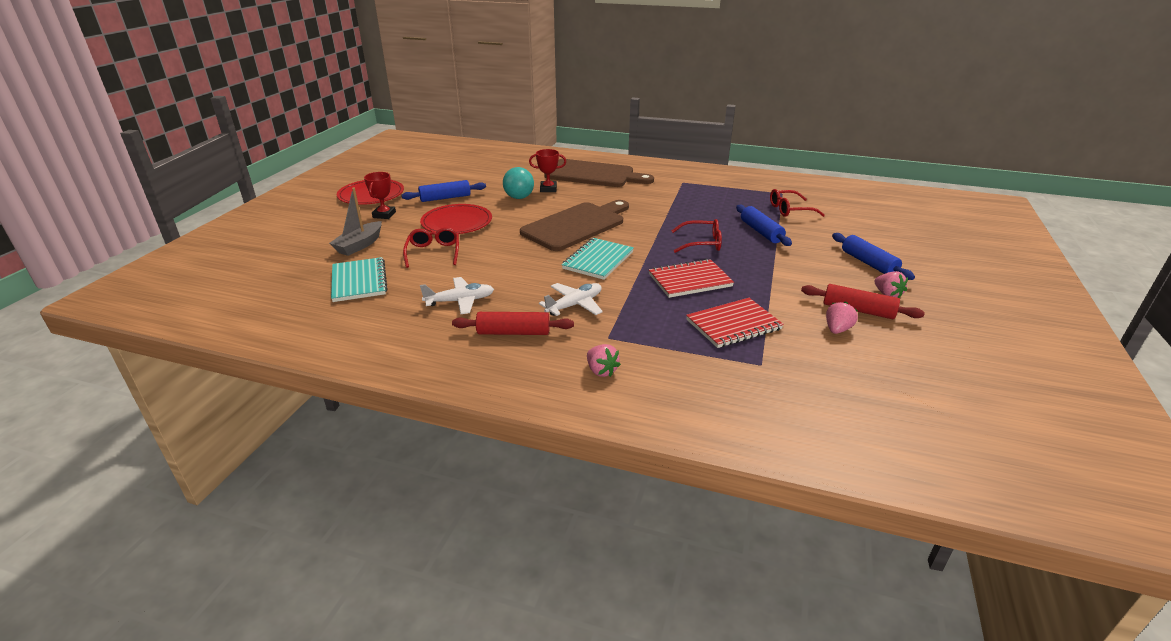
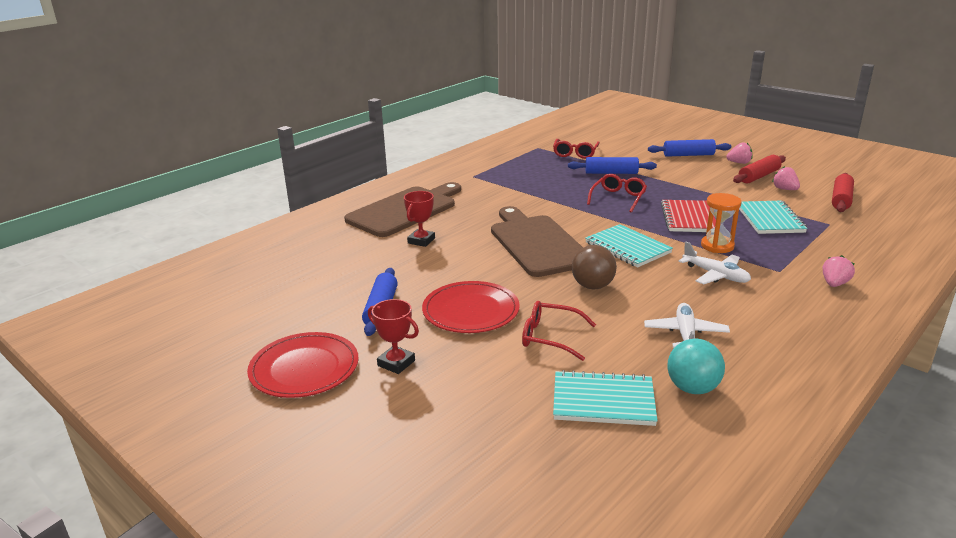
camera: 65 degrees left, 5 degrees down
grey boat [329,188,382,256] -> none
red rolling pin [452,312,574,335] -> red rolling pin moved to [832,173,854,212]
turquoise ball [503,167,534,199] -> turquoise ball moved to [668,339,725,394]
white plane [539,283,603,316] -> white plane turned 150 degrees clockwise [679,241,751,284]
pink strawberry [587,344,621,377] -> pink strawberry turned 45 degrees counterclockwise [823,255,855,287]
red notebook [686,298,784,348] -> turquoise notebook [739,201,807,234]
none -> brown ball [572,245,617,289]
none -> orange hourglass [701,193,742,253]

